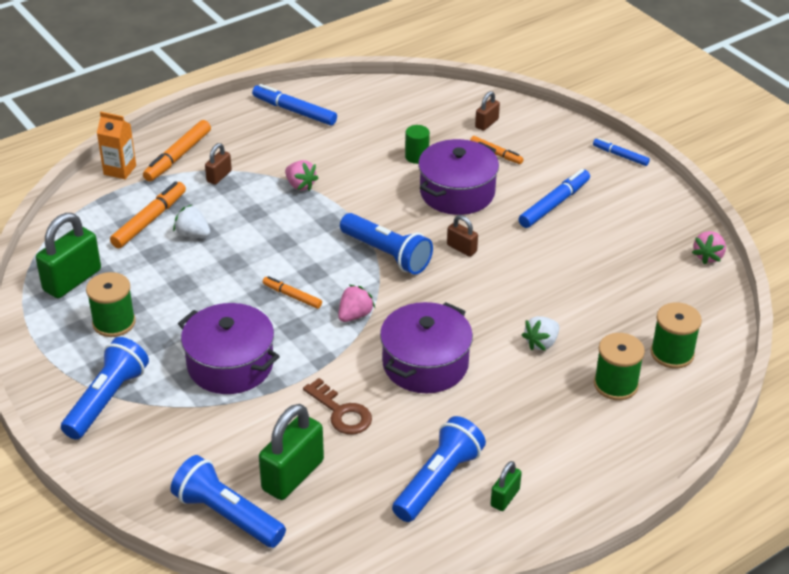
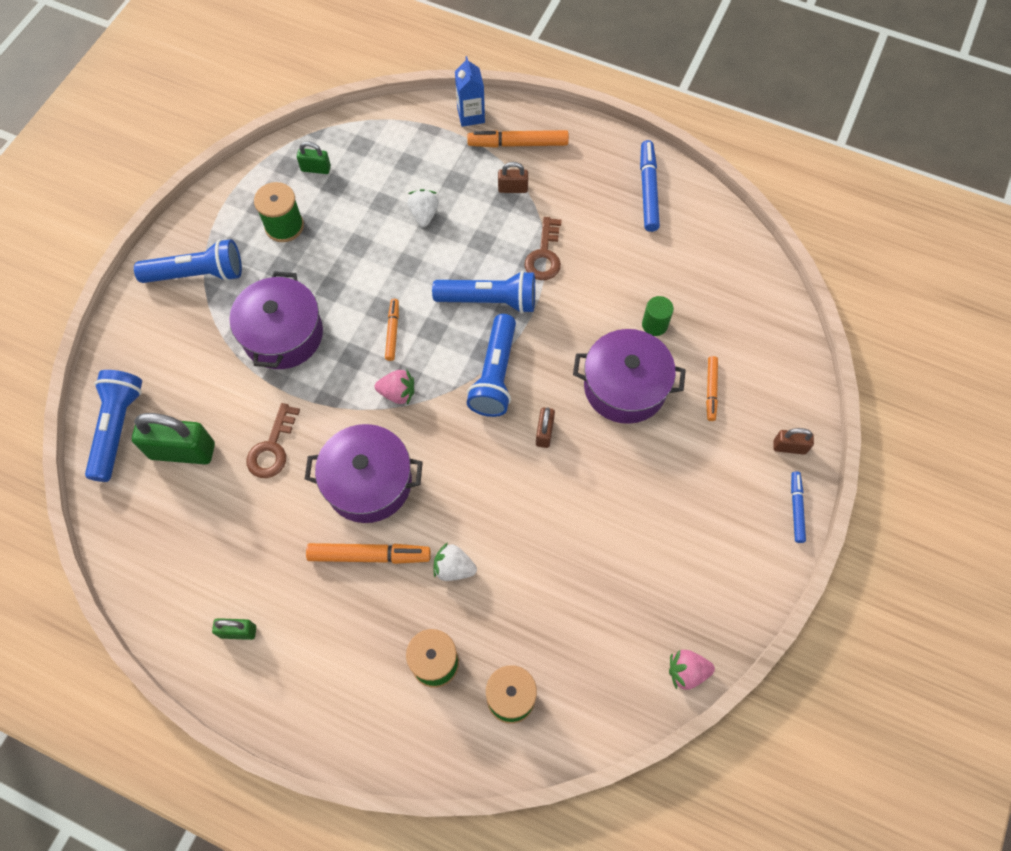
camera: 60 degrees right, 25 degrees up
green padlock [36,213,101,298] -> green padlock [297,141,331,174], size x0.52
orange carton [97,112,136,179] -> blue carton [455,56,485,127]
orange marker [110,181,186,248] -> orange marker moved to [306,543,431,564]
pink strawberry [285,160,318,191] -> brown key [524,217,562,280]
blue flashlight [392,416,486,522] -> blue flashlight moved to [432,271,535,313]
brown padlock [475,91,500,131] -> brown padlock moved to [773,428,814,455]
blue marker [519,169,590,228] -> none

